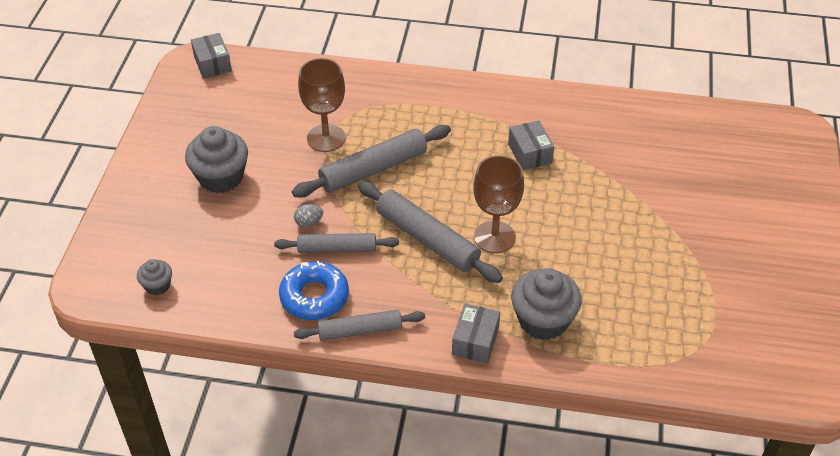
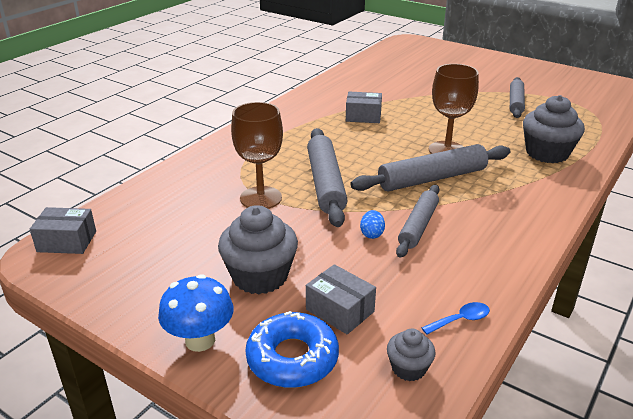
camera: 65 degrees left, 15 degrees down
blue donut [279,261,349,320] -> blue donut moved to [245,311,339,388]
grey egg [294,204,323,227] -> blue egg [360,210,385,239]
grey rolling pin [294,310,425,341] -> grey rolling pin moved to [510,77,525,118]
grey box [452,303,500,363] -> grey box moved to [306,264,376,334]
none -> blue mushroom [158,274,234,352]
none -> blue spoon [422,302,490,335]

